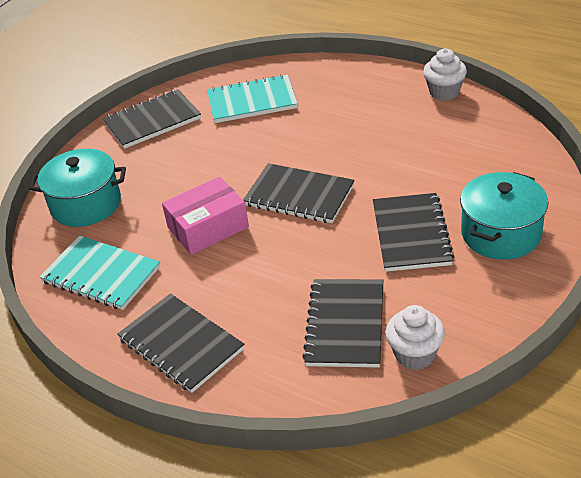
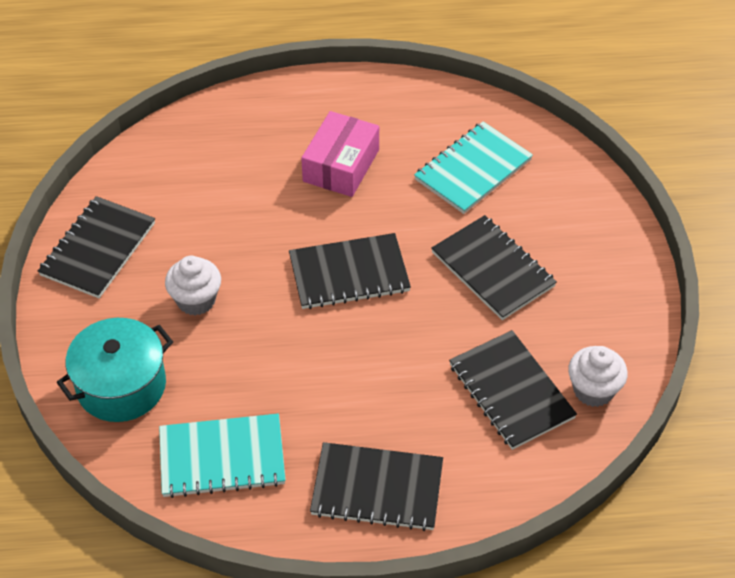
camera: 40 degrees left, 10 degrees up
pink box [162,177,249,255] -> pink box moved to [301,111,379,197]
turquoise notebook [207,74,298,123] -> turquoise notebook moved to [414,122,533,214]
white cupcake [423,49,467,100] -> white cupcake moved to [165,256,221,315]
turquoise pot [460,172,548,260] -> none

